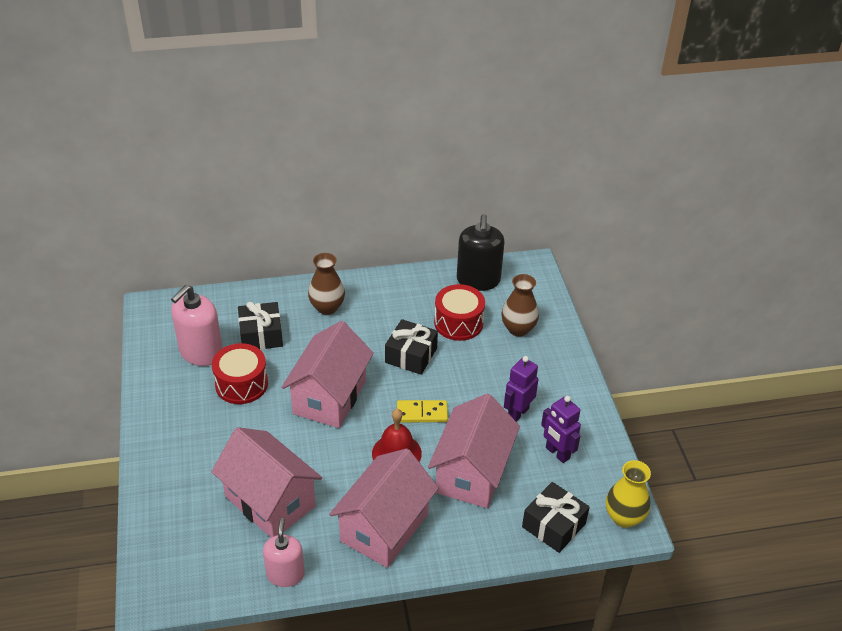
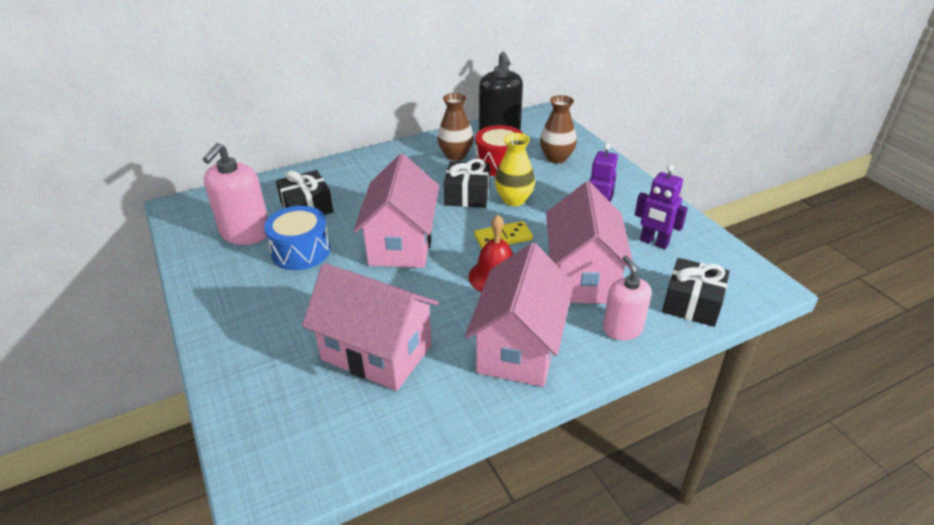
camera: 15 degrees left, 5 degrees down
red drum [212,343,268,404] -> blue drum [264,206,331,270]
pink soap dispenser [263,518,305,587] -> pink soap dispenser moved to [603,256,652,340]
brown vase [308,253,345,315] -> brown vase moved to [437,93,474,161]
yellow vase [606,460,651,528] -> yellow vase moved to [495,133,535,206]

